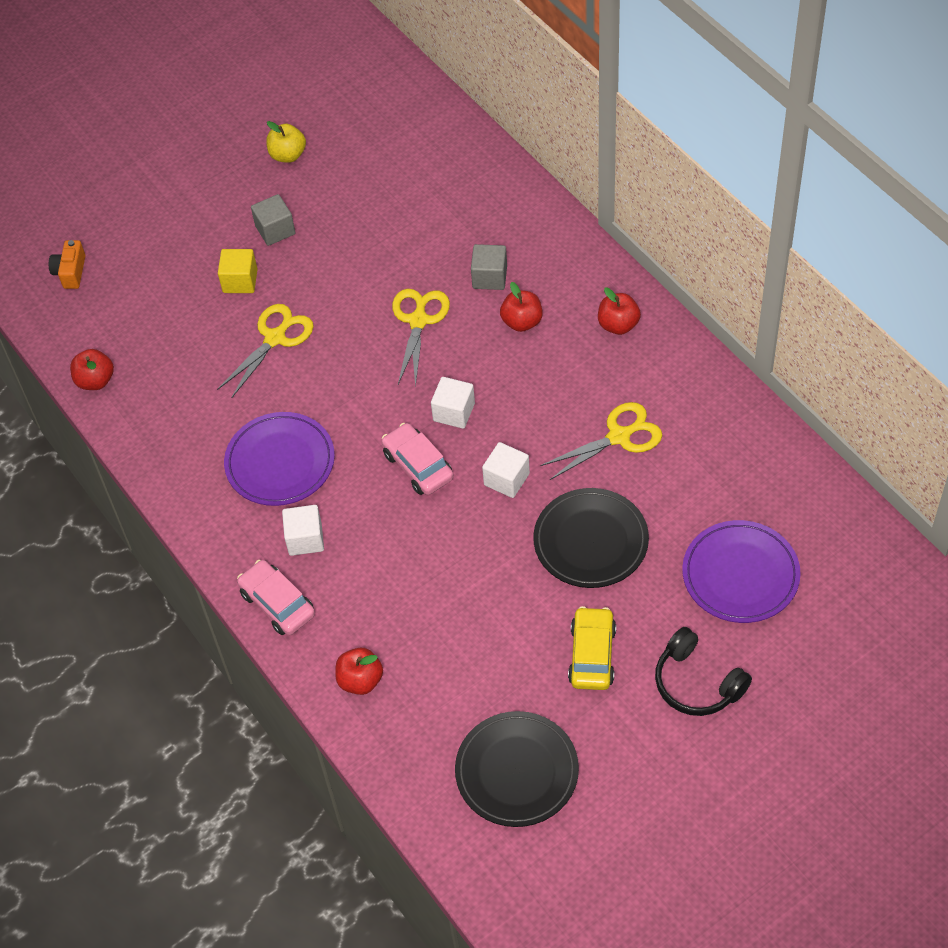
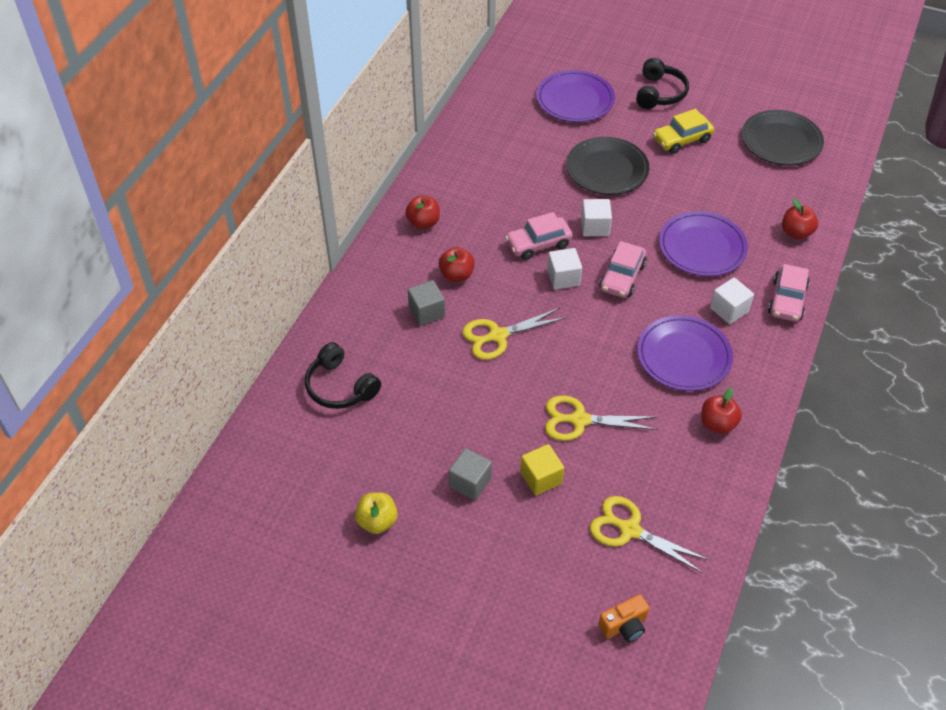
camera: 125 degrees left, 5 degrees down
red apple [70,349,114,390] -> red apple moved to [701,388,742,434]
yellow scissors [540,402,662,480] -> yellow scissors moved to [590,496,709,573]
none -> black headphones [305,342,381,409]
none -> pink car [505,212,573,260]
none -> purple plate [659,211,748,277]

